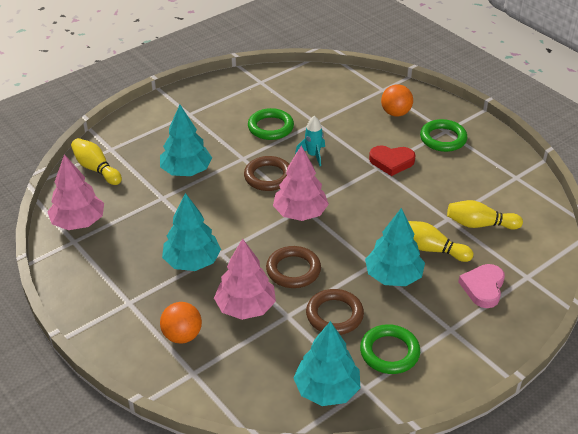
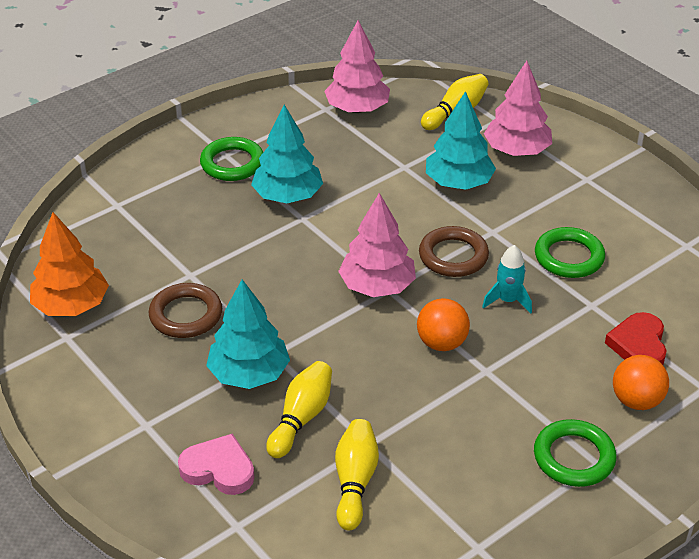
camera: 90 degrees right, 0 degrees up
orange ball [160,302,202,344] -> orange ball moved to [417,298,470,351]
pink tree [214,238,276,320] -> pink tree moved to [484,61,552,156]
brown ring [266,246,321,288] -> none
turquoise tree [293,321,360,406] -> orange tree [30,212,109,316]
green ring [360,324,420,374] -> green ring moved to [200,137,263,181]
red heart [369,145,416,176] -> red heart moved to [605,312,667,365]

